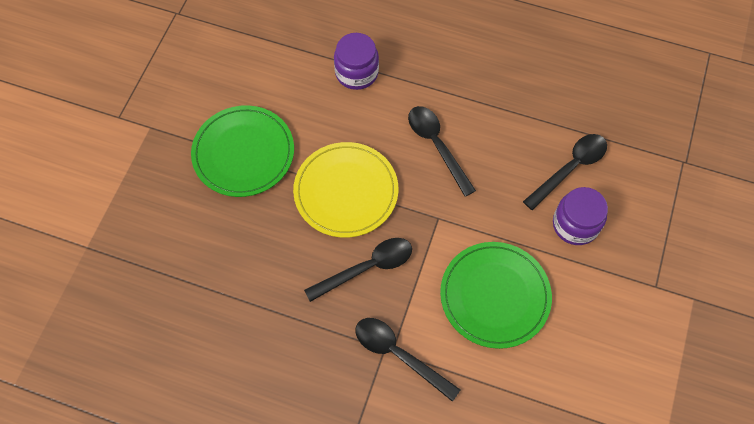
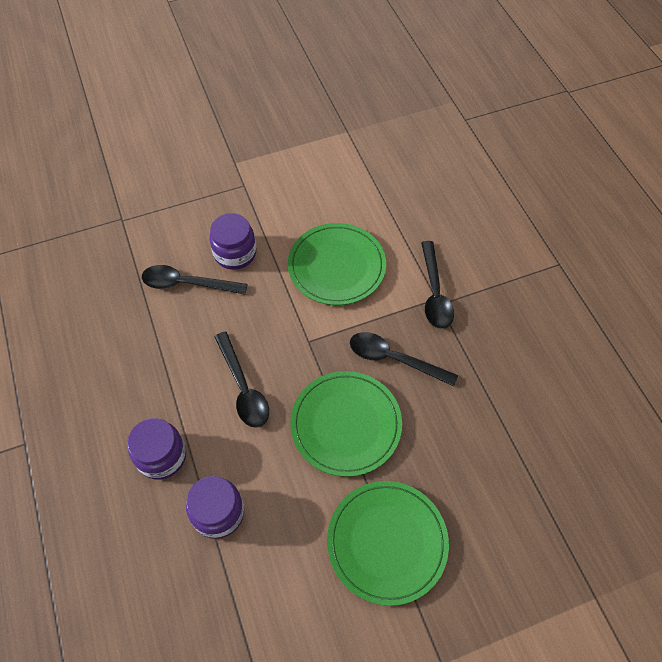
camera: 130 degrees left, 5 degrees down
yellow plate [293,142,398,238] -> green plate [290,371,402,477]
black spoon [408,106,476,197] -> black spoon turned 45 degrees counterclockwise [214,332,269,428]
none -> purple jar [127,418,186,479]

